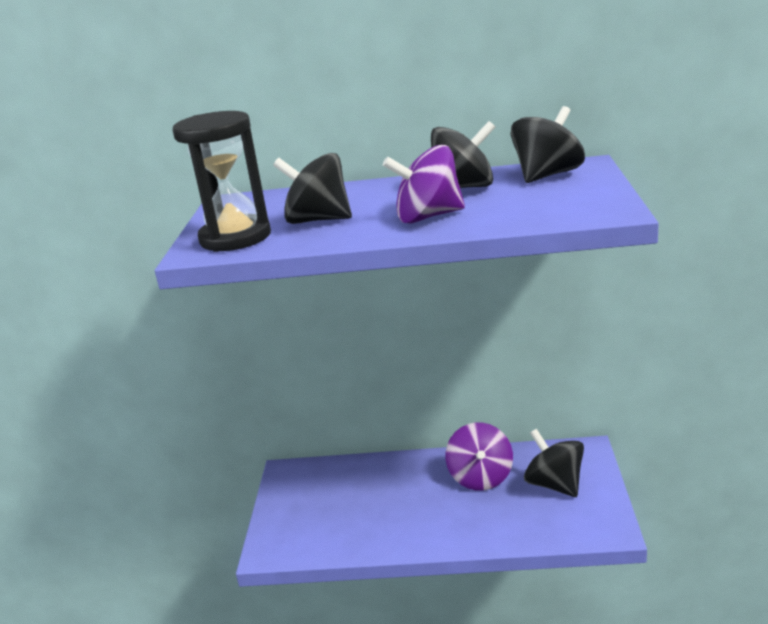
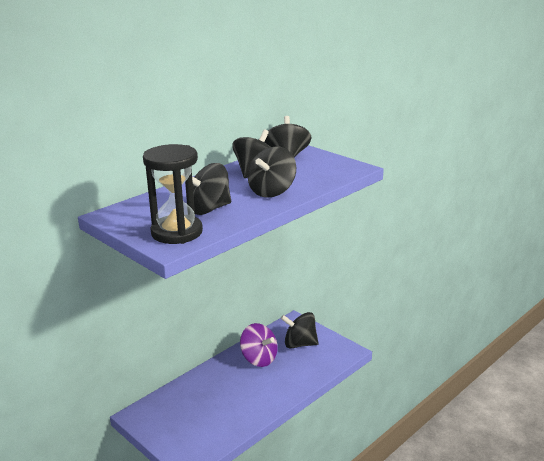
camera: 50 degrees left, 0 degrees up
purple spinning top [383,145,465,224] -> black spinning top [248,146,296,198]

